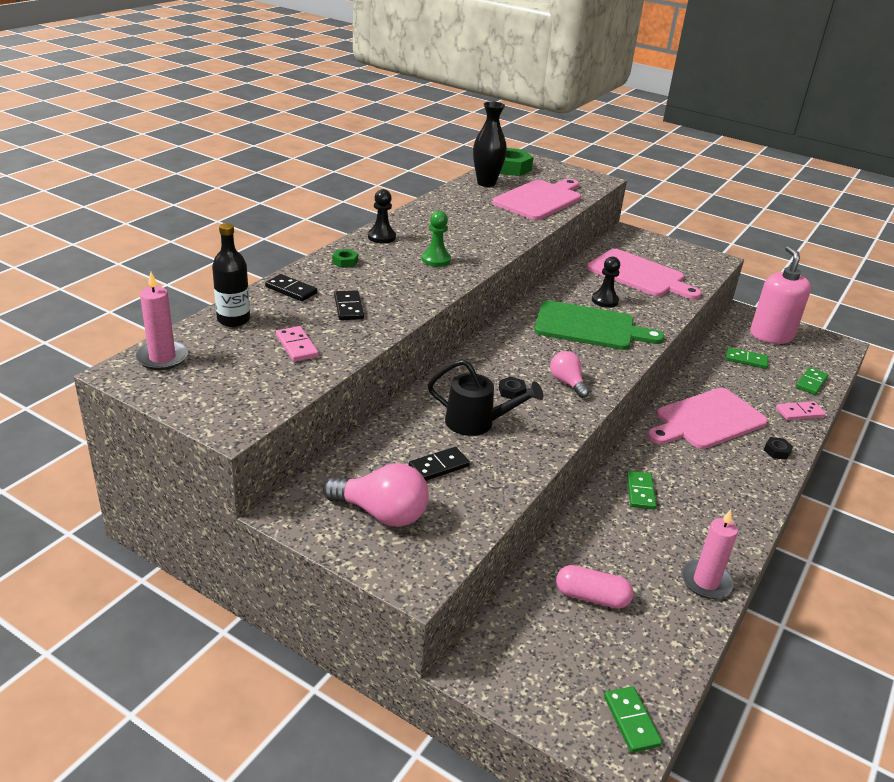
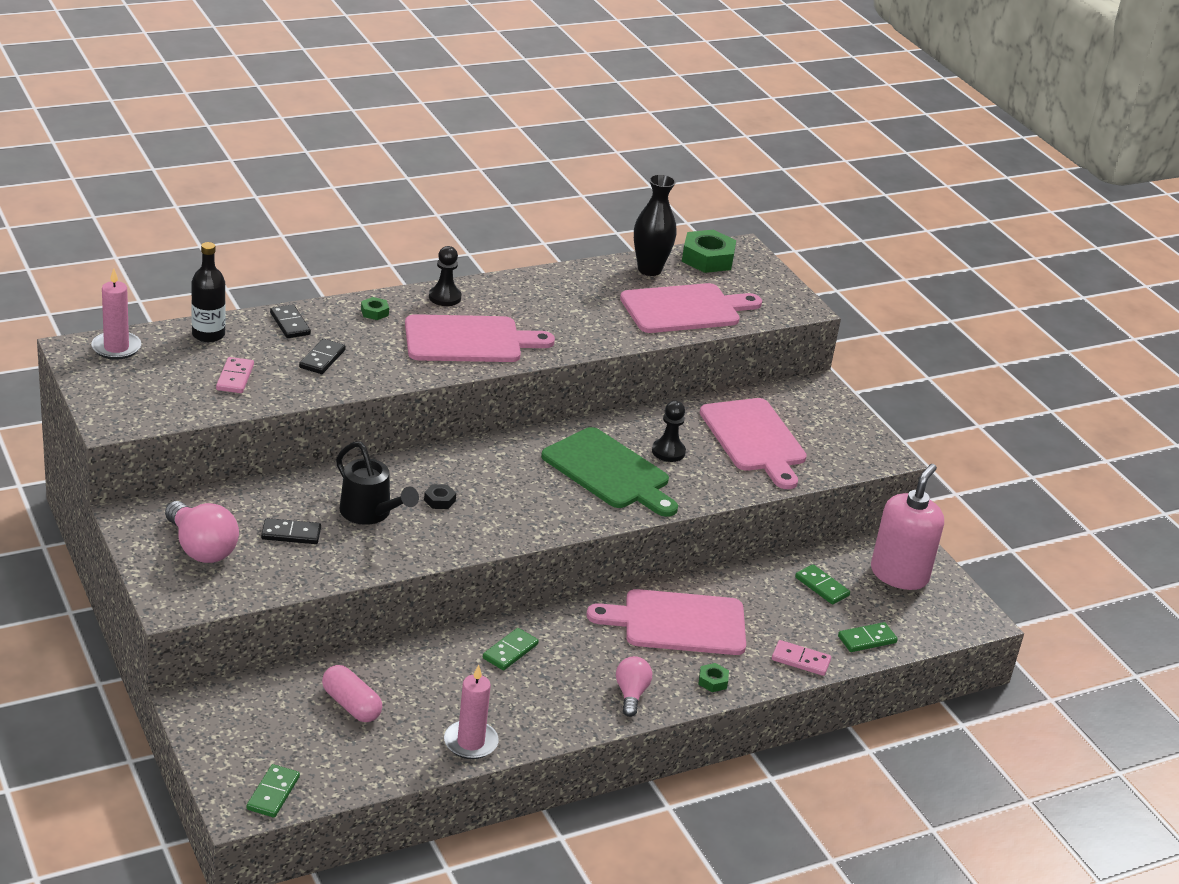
camera: 30 degrees right, 0 degrees up
green pawn [422,211,451,267] -> pink cutting board [405,314,555,362]
pink light bulb [550,351,590,398] -> pink light bulb moved to [616,656,652,717]
black nut [764,437,793,460] -> green nut [698,663,729,692]

